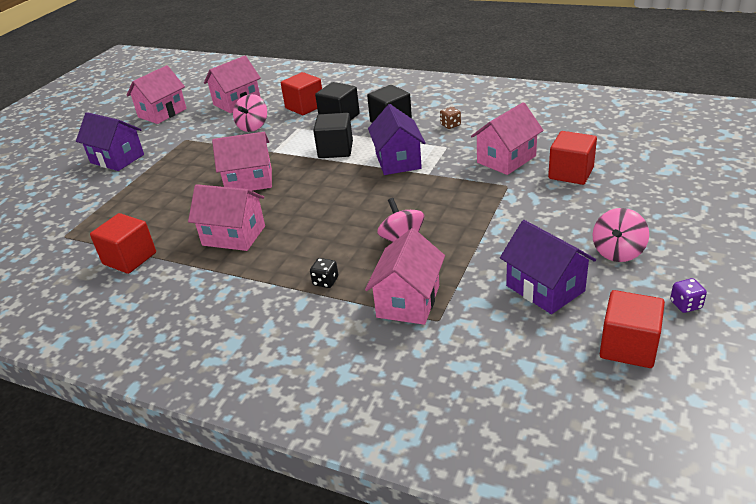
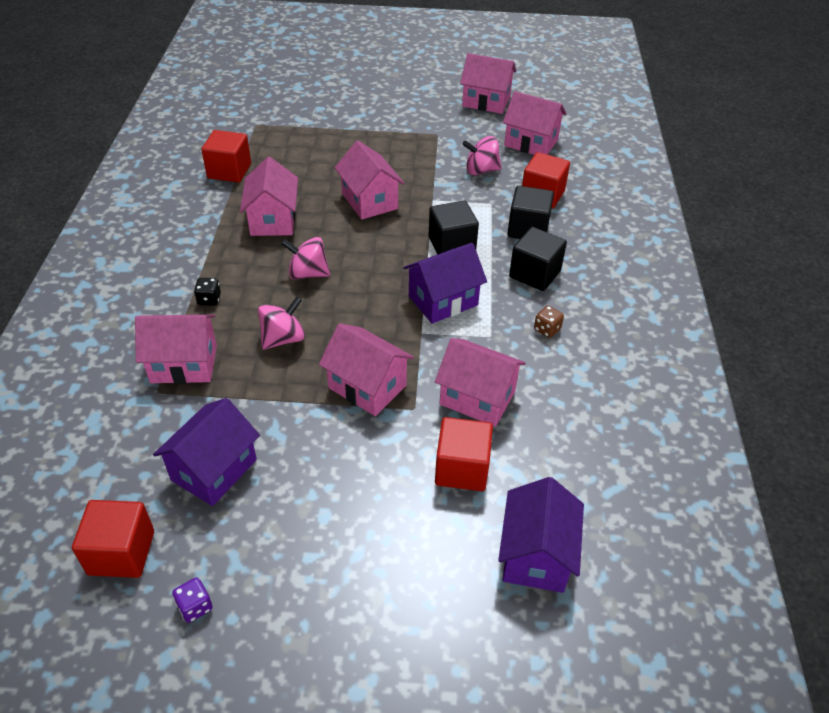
camera: 65 degrees right, 10 degrees up
purple house [76,112,144,171] -> purple house moved to [498,477,584,593]
pink spinning top [592,208,649,262] -> pink spinning top moved to [281,237,330,280]
none -> pink house [319,323,414,416]

